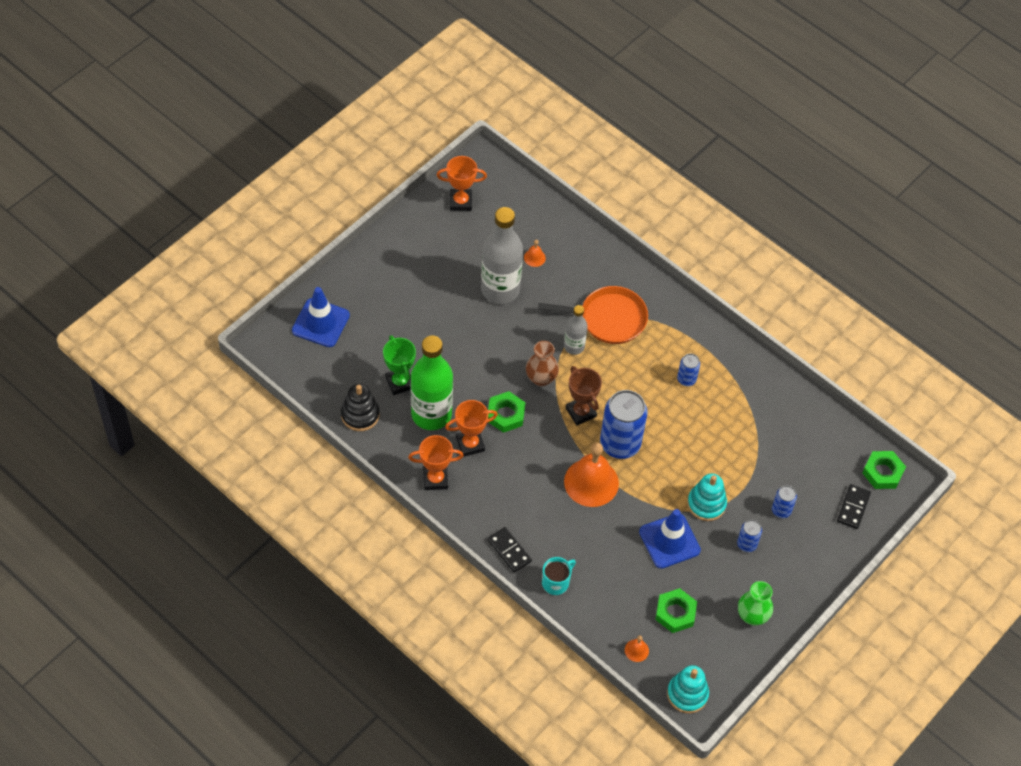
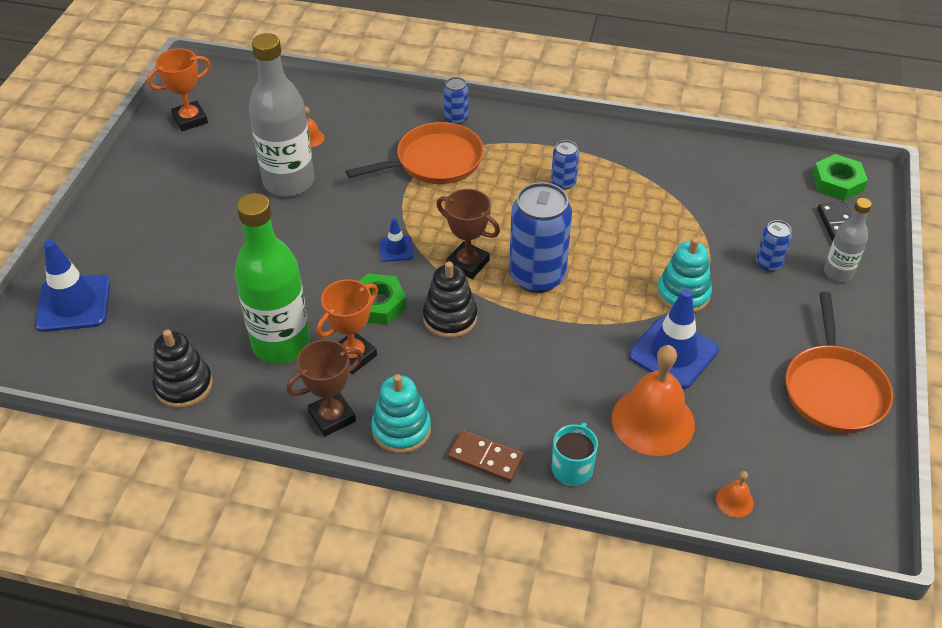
camera: 25 degrees left, 10 degrees down
green trophy [383,335,416,395] -> none
orange trophy [408,435,464,490] -> brown trophy [286,340,363,436]
black domino [488,527,532,573] -> brown domino [448,430,524,482]
brown vase [526,341,559,386] -> blue traffic cone [380,218,413,262]
grey bottle [564,305,588,355] -> grey bottle moved to [824,198,872,282]
orange bell [564,442,619,507] -> orange bell moved to [612,345,695,456]
green nut [655,588,697,633] -> none
turquoise stacking toy [667,665,709,713] -> turquoise stacking toy moved to [371,374,431,454]
blue can [737,520,762,552] -> blue can moved to [444,77,468,125]
green vase [738,581,773,626] -> orange pan [786,292,893,433]
none -> black stacking toy [423,261,477,338]

